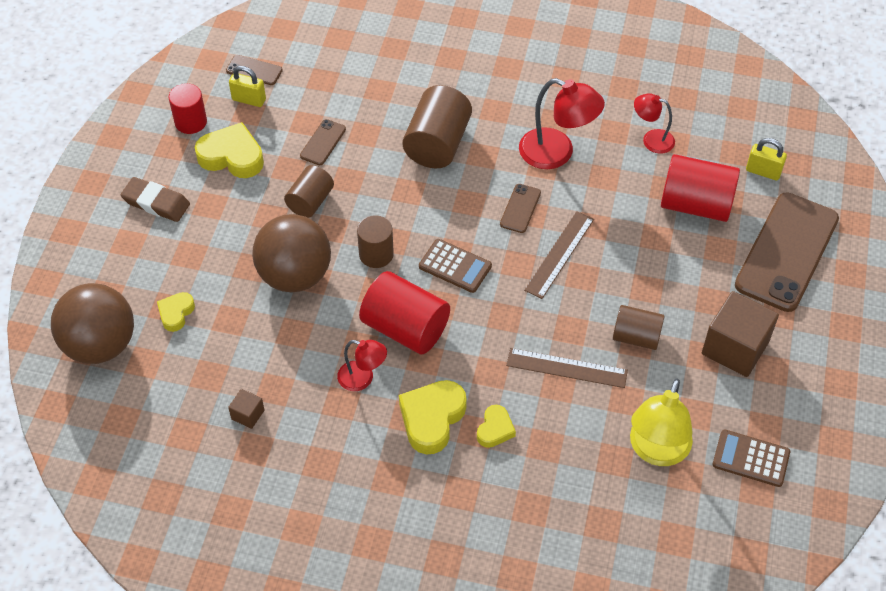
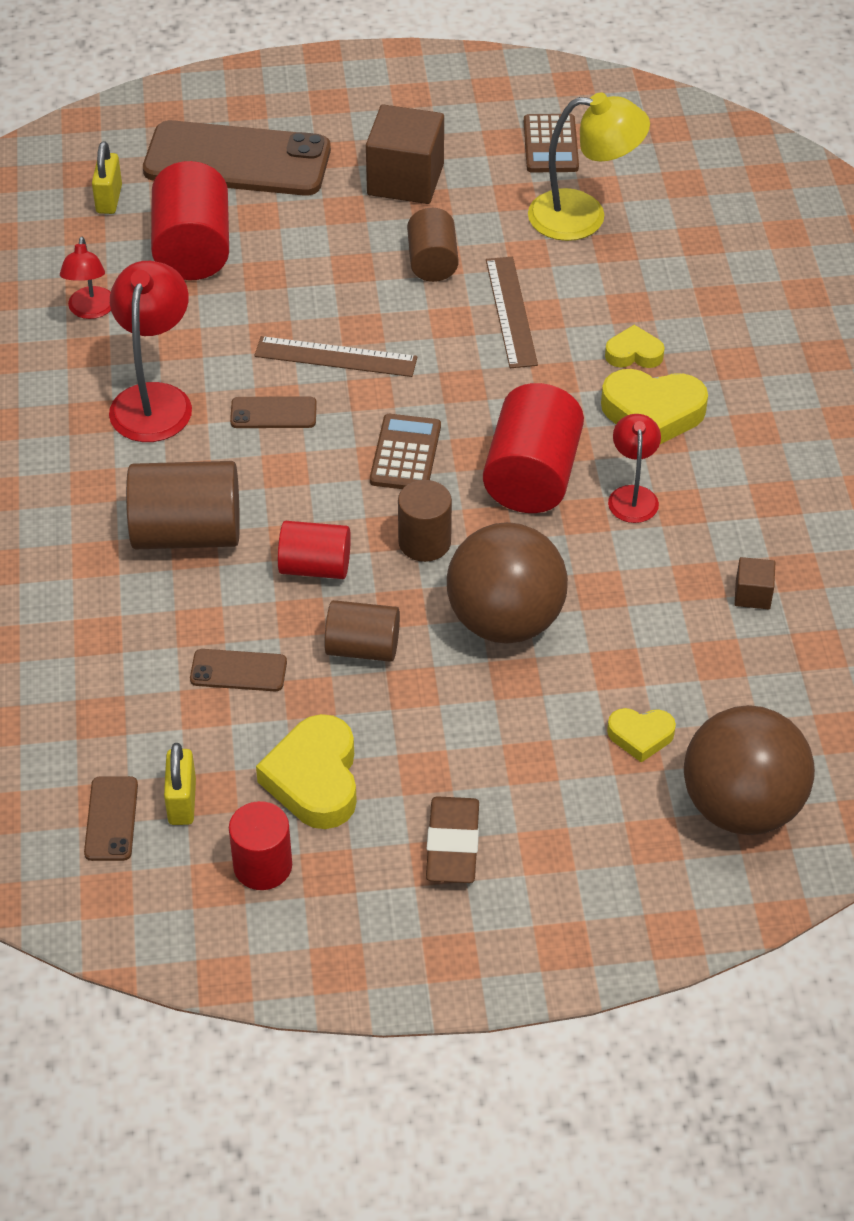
camera: 110 degrees left, 5 degrees down
none -> red cylinder [278,521,351,579]

